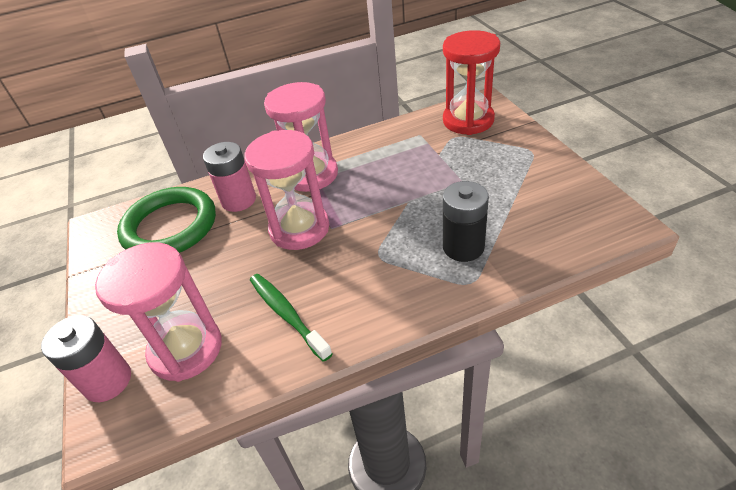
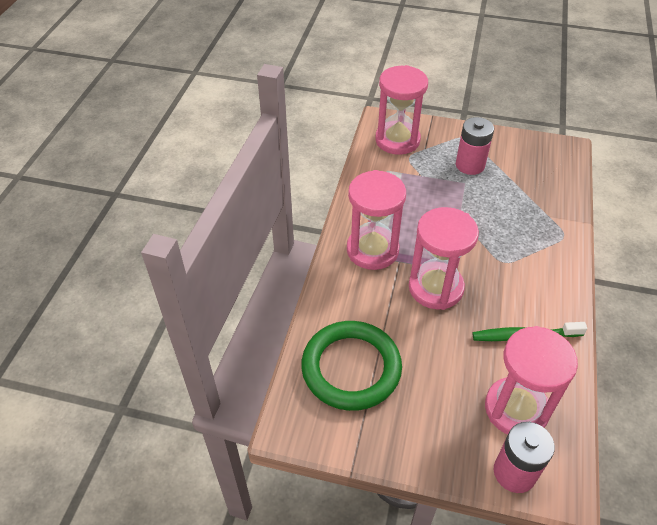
camera: 60 degrees left, 5 degrees up
pink battery [203,142,256,212] -> pink battery moved to [456,117,494,175]
red hourglass [443,30,500,135] -> pink hourglass [375,65,428,155]
black battery [443,181,489,262] -> none

